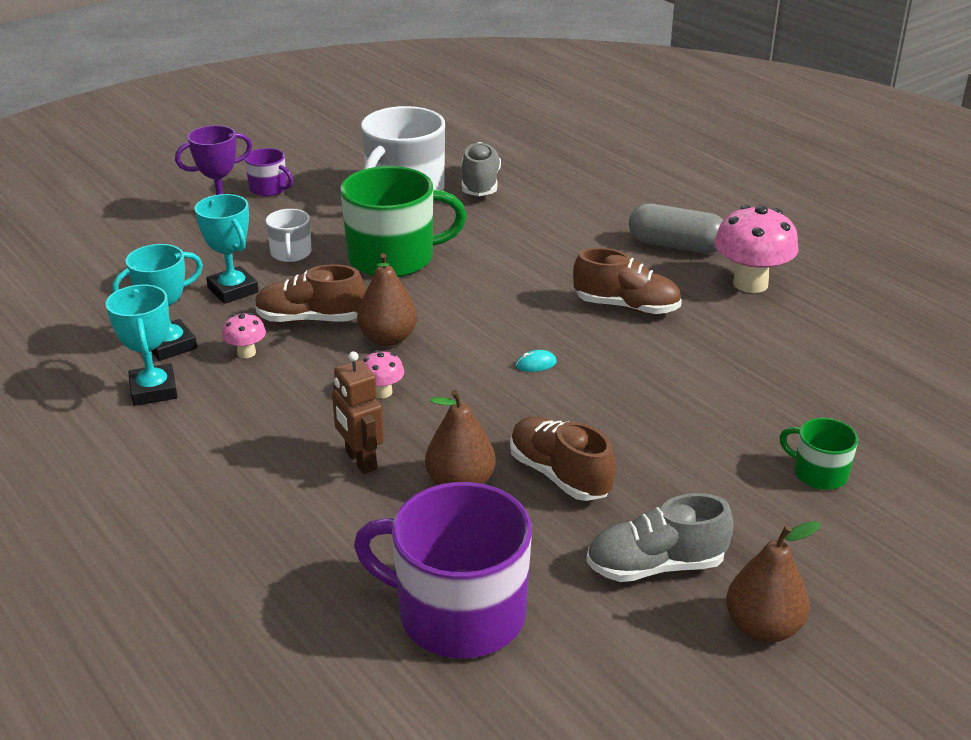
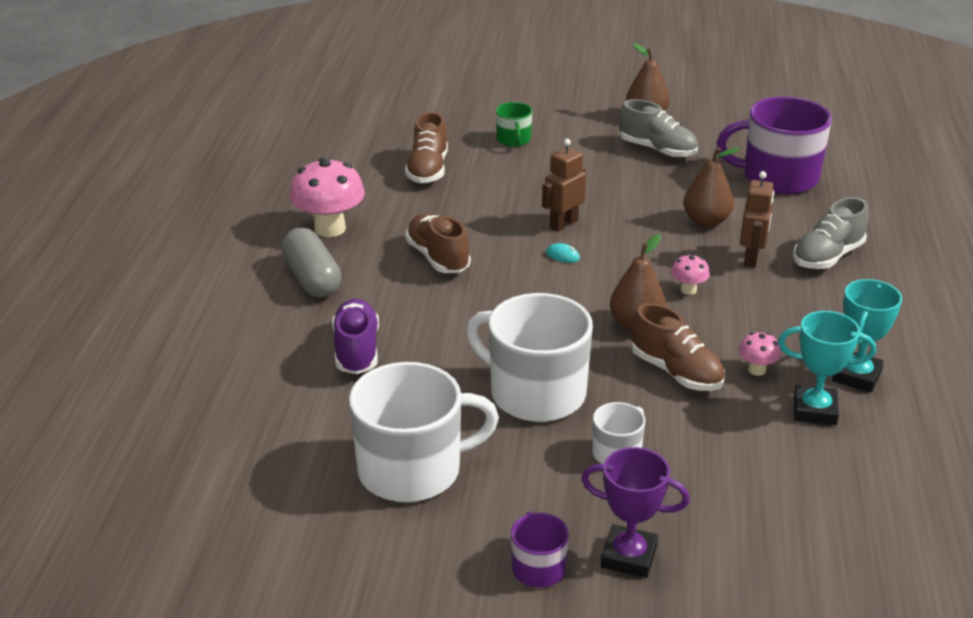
camera: 135 degrees left, 0 degrees up
turquoise trophy [194,194,259,304] -> none
green mug [340,166,467,277] -> white mug [466,293,593,422]
purple mug [354,482,532,658] -> purple mug turned 120 degrees clockwise [717,96,832,194]
grey shoe [462,142,501,196] -> grey shoe moved to [793,197,869,269]
brown shoe [510,417,616,501] -> brown shoe moved to [405,112,448,183]
none -> purple shoe [332,299,379,374]
none -> brown robot [542,139,586,232]

